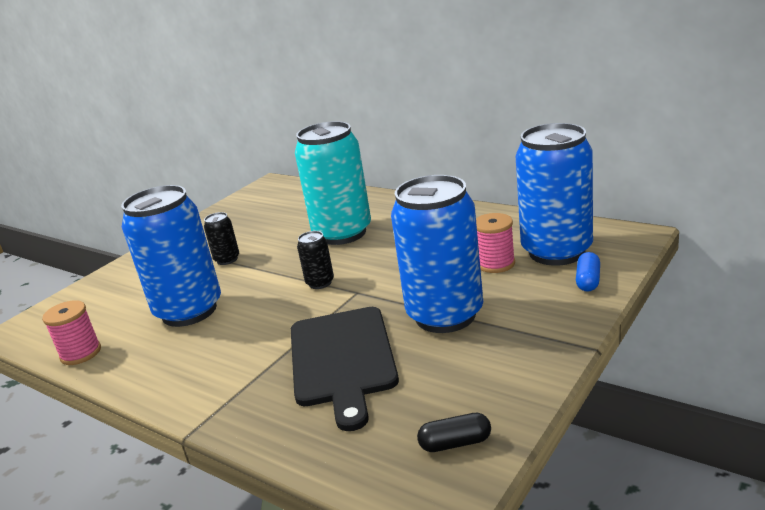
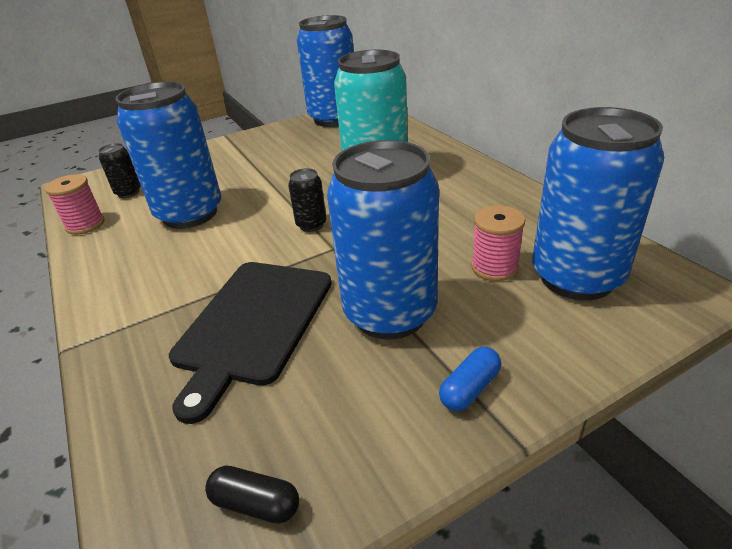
camera: 25 degrees right, 10 degrees up
black can [204,212,239,265] -> black can moved to [98,143,141,198]
blue capsule [576,252,600,292] -> blue capsule moved to [439,347,501,411]
none -> blue can [297,15,354,127]

